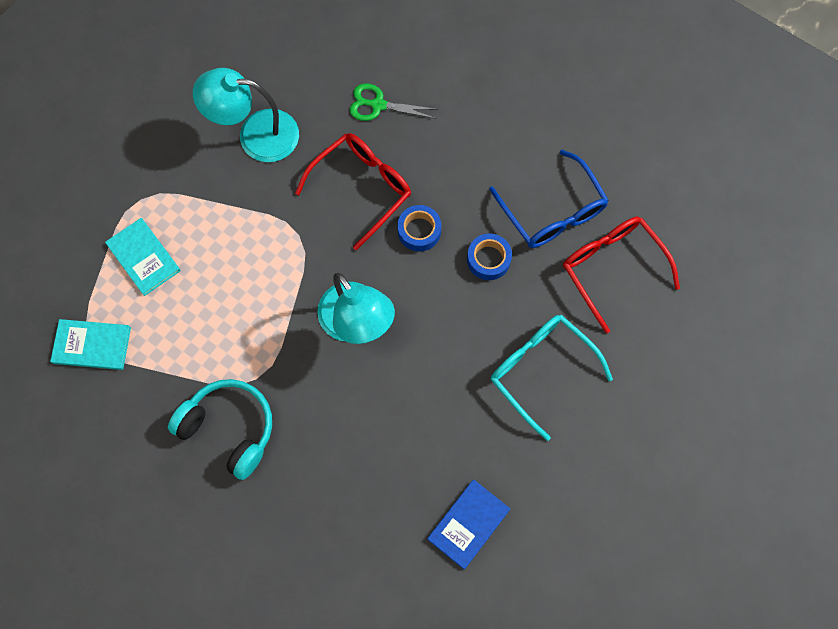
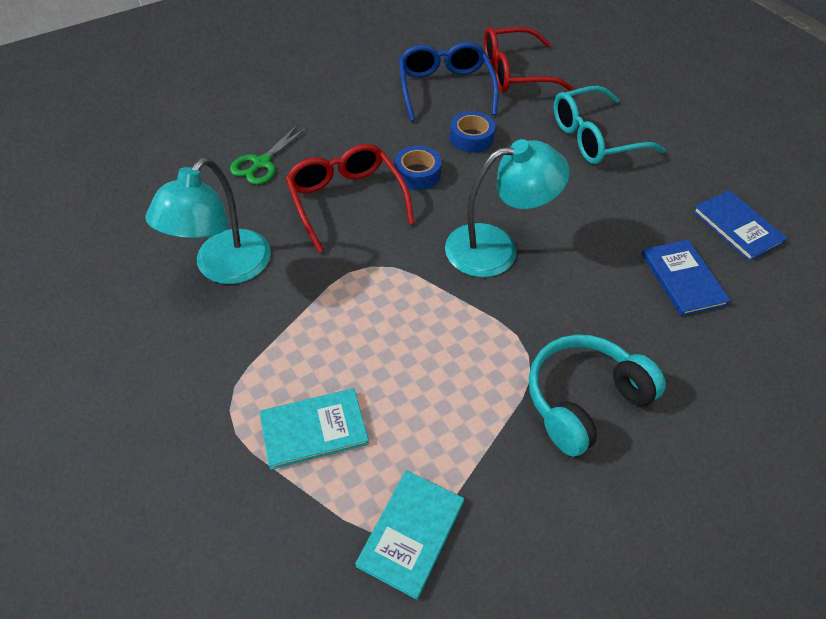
camera: 70 degrees left, 20 degrees down
blue glasses [489,150,609,248] -> blue glasses turned 90 degrees counterclockwise [399,42,499,121]
none -> blue book [642,240,731,316]

